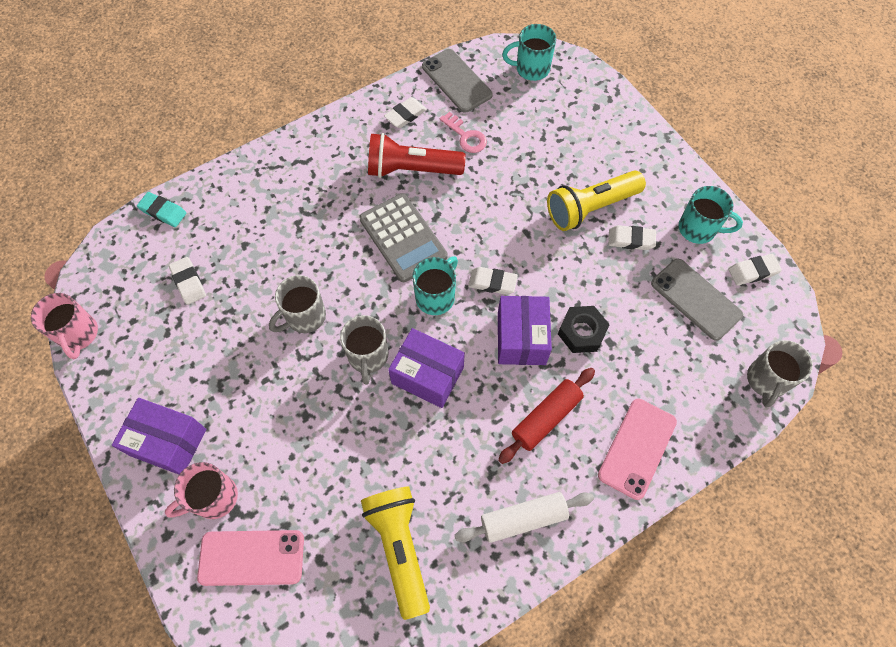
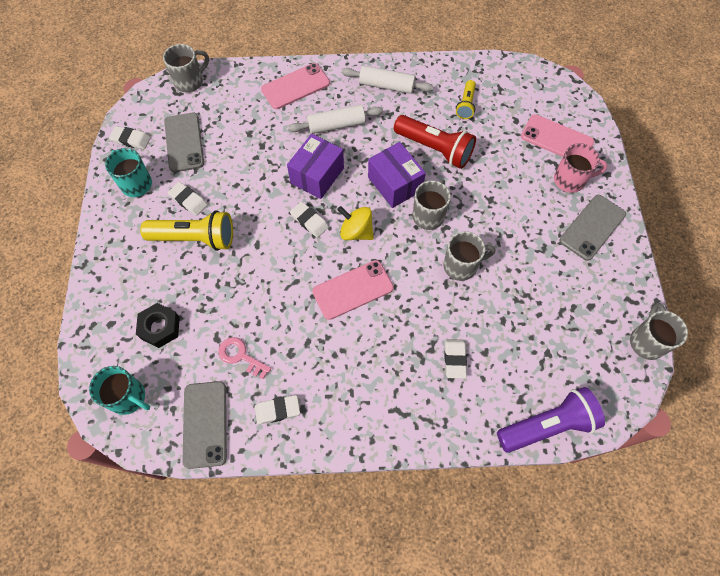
camera: 150 degrees left, 0 degrees up
pink mug [31,293,98,359] -> grey mug [630,303,688,360]
purple box [112,398,206,474] -> grey phone [560,195,626,261]
turquoise eraser [137,192,186,227] -> purple flashlight [497,387,605,453]
white eraser [169,257,206,305] -> white eraser moved to [444,339,467,379]
grey calculator [359,193,447,282] -> pink phone [312,260,394,320]
yellow flashlight [361,486,430,620] -> yellow flashlight [456,80,476,119], size x0.55
red flashlight [368,133,466,178] -> red flashlight moved to [394,115,476,169]
turquoise mug [412,256,458,315] -> yellow spinning top [337,206,374,240]
pink key [440,112,487,153] -> pink key turned 45 degrees counterclockwise [218,337,271,379]
red rolling pin [498,368,595,464] -> white rolling pin [289,105,383,134]
black nut [558,306,610,353] -> black nut moved to [136,303,180,348]

